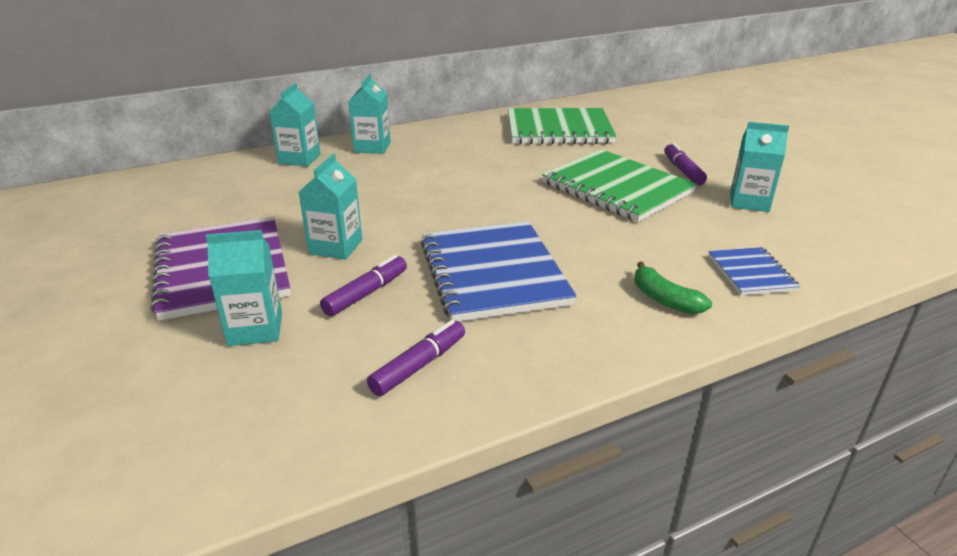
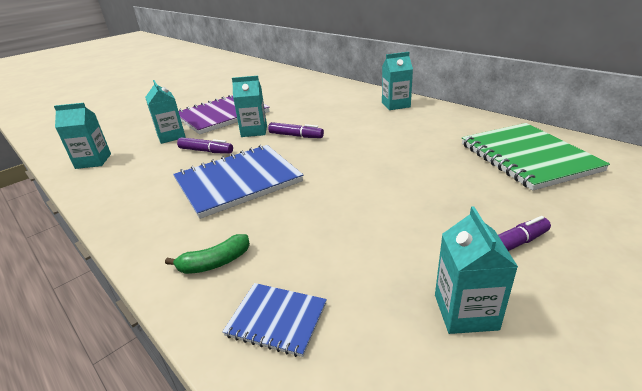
camera: 75 degrees right, 0 degrees up
turquoise carton [269,83,321,167] -> turquoise carton moved to [54,103,111,169]
purple marker [367,320,465,396] -> purple marker moved to [268,122,324,138]
green notebook [542,149,697,222] -> none
green banana [635,262,712,314] -> green banana turned 150 degrees counterclockwise [165,234,250,274]
blue notebook [708,247,800,295] -> blue notebook turned 45 degrees clockwise [222,283,327,357]

